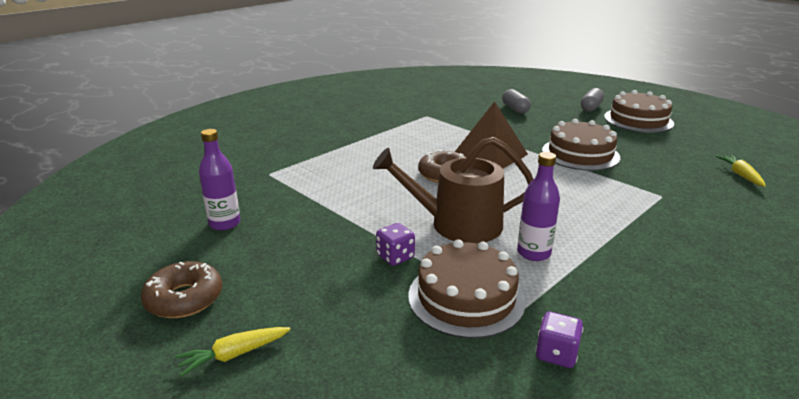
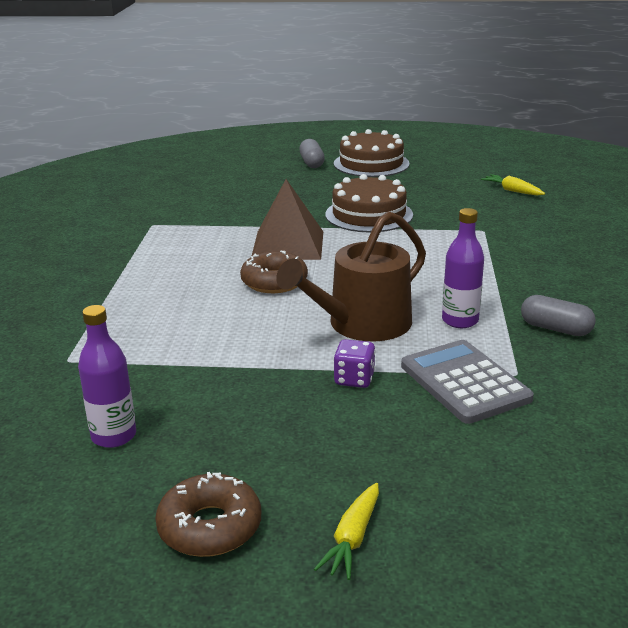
camera: 40 degrees left, 0 degrees up
brown cake [408,239,526,338] -> grey calculator [401,340,534,424]
grey capsule [502,89,531,114] -> grey capsule moved to [521,295,596,336]
purple dice [535,312,583,368] -> none

